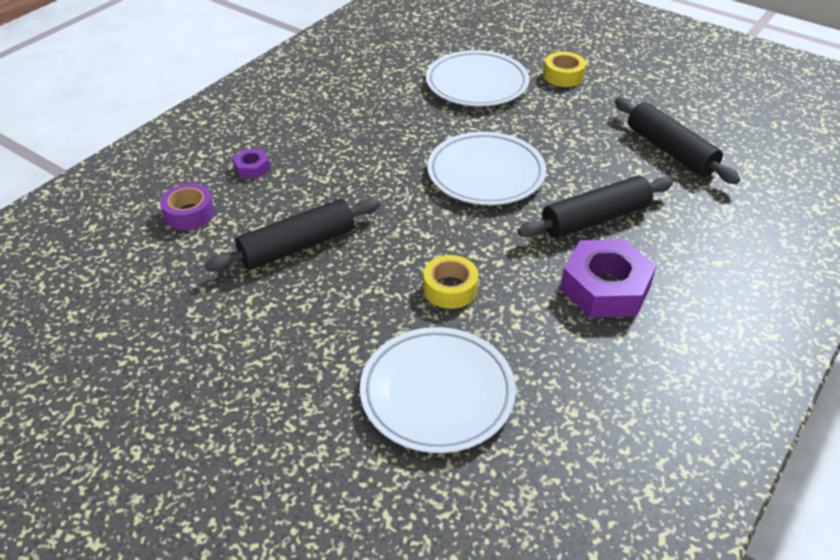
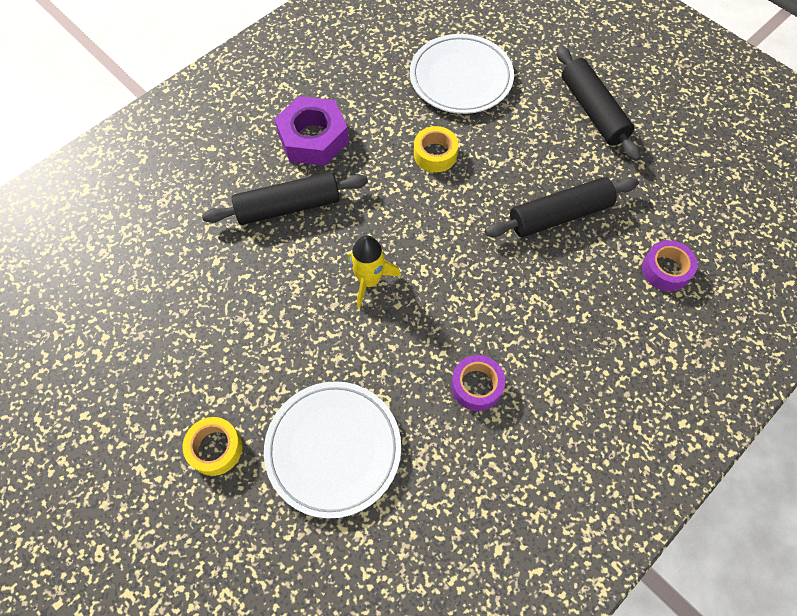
camera: 170 degrees left, 20 degrees up
purple nut [232,149,270,178] -> none
white plate [427,132,546,205] -> yellow rocket [348,235,401,308]
black rolling pin [615,98,740,184] -> black rolling pin moved to [557,46,641,161]
none -> purple tape [451,355,505,411]

